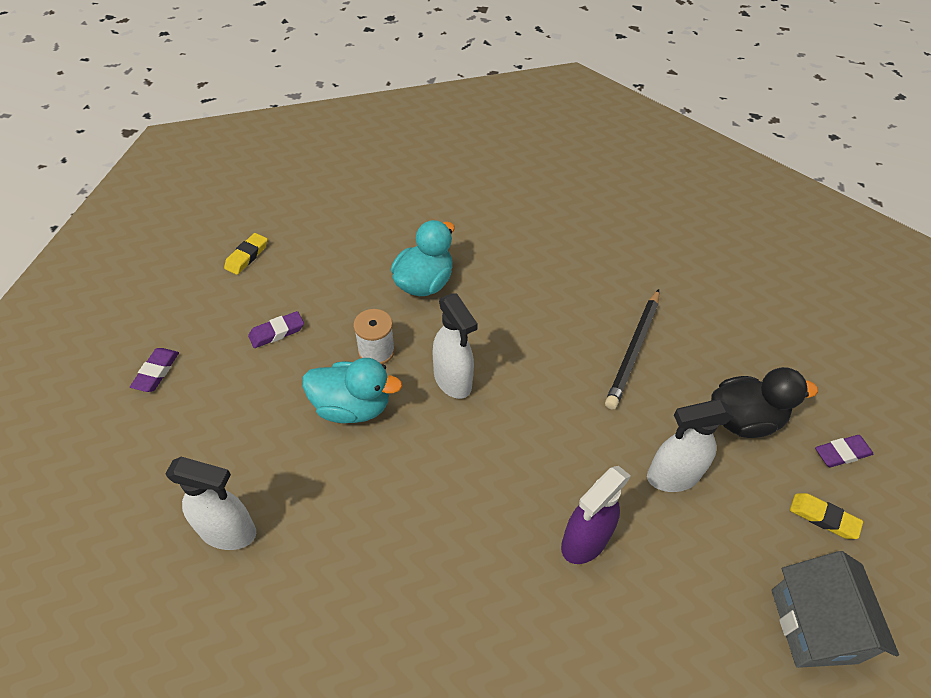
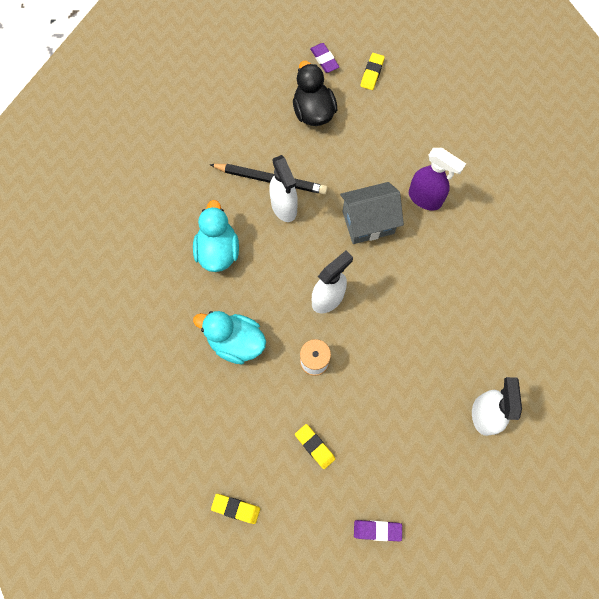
camera: 100 degrees left, 20 degrees up
purple eraser [248,311,304,348] -> yellow eraser [295,424,335,469]
turquoise duck [302,358,402,423] -> turquoise duck moved to [193,200,239,272]
white spray bottle [647,399,734,492] -> white spray bottle moved to [269,155,298,222]
grey house [772,551,899,668] -> grey house moved to [340,182,404,244]

